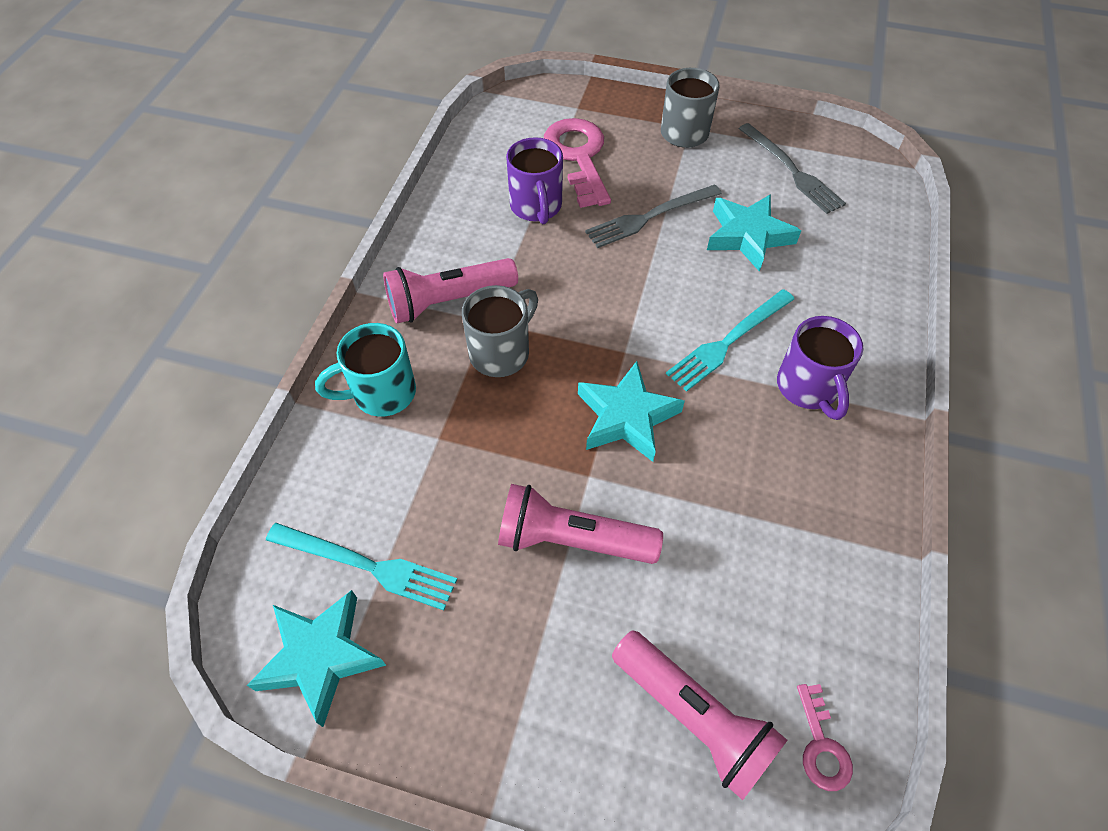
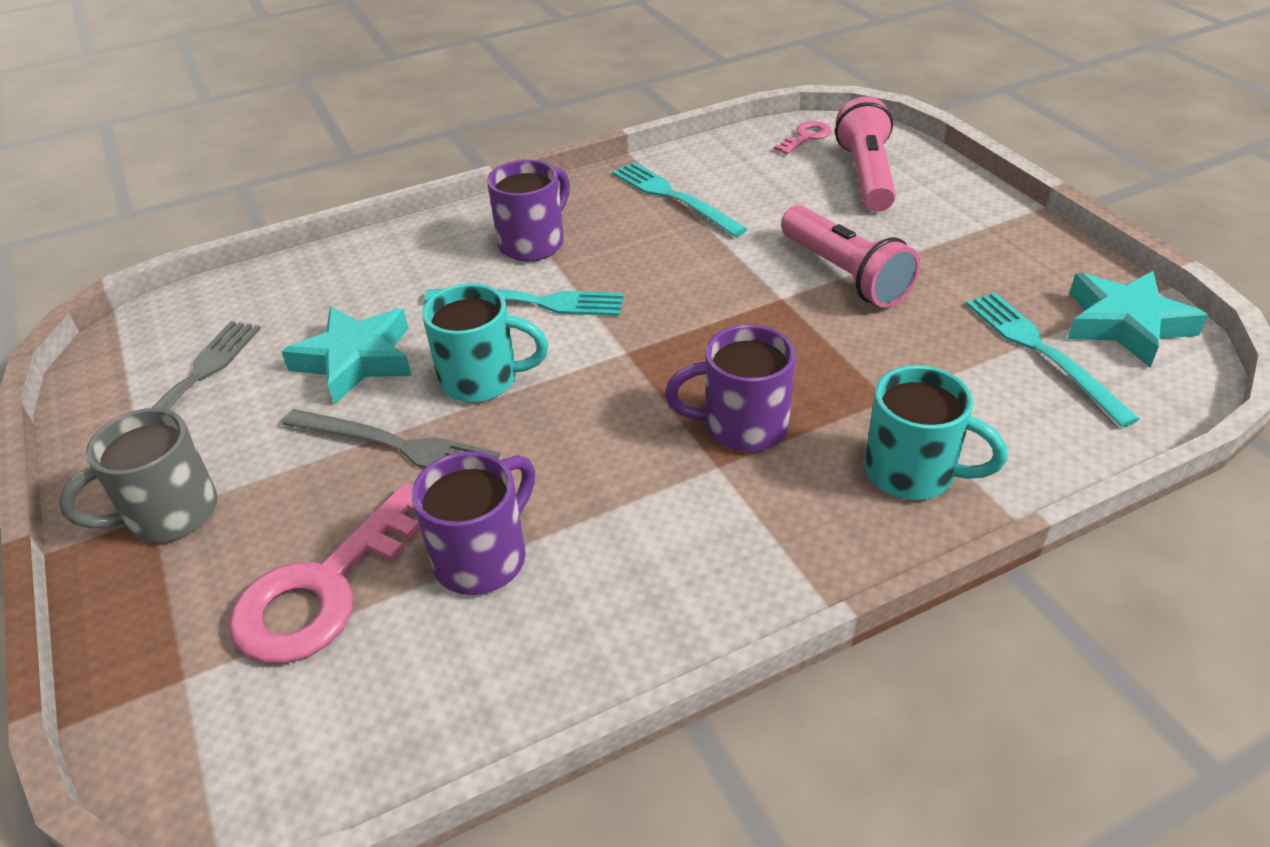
camera: 130 degrees left, 15 degrees down
pink flashlight [383,258,518,323] -> none
grey mug [462,285,538,377] -> purple mug [665,325,796,452]
turquoise star [578,361,685,462] -> none
none -> turquoise mug [422,283,549,403]
none -> turquoise fork [612,162,748,237]

